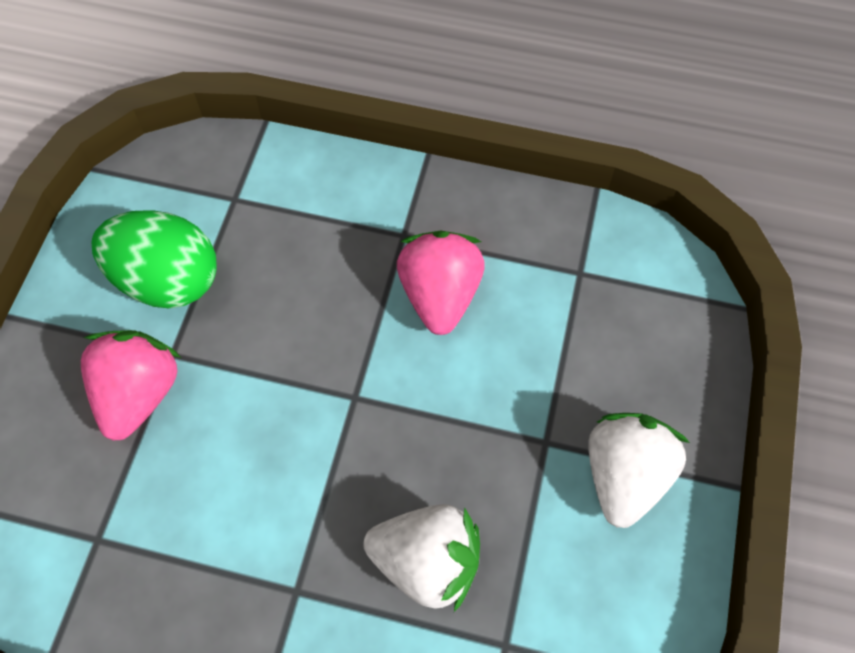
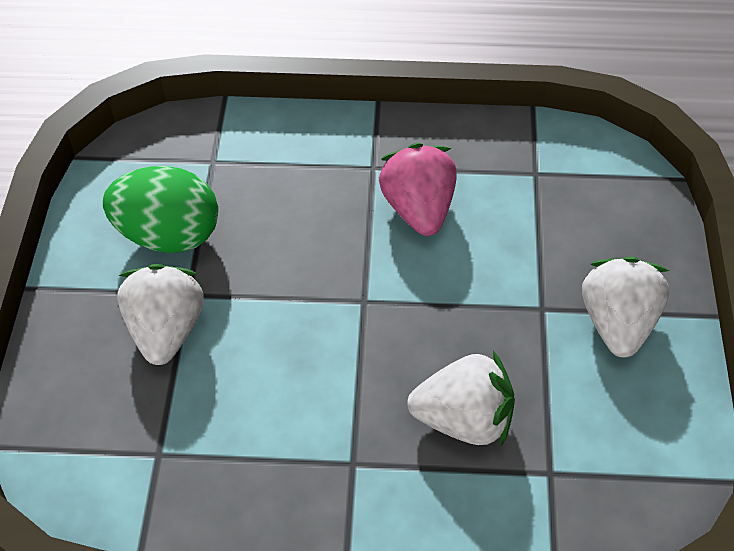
camera: 10 degrees left, 10 degrees down
pink strawberry [81,330,181,441] -> white strawberry [117,264,204,365]

